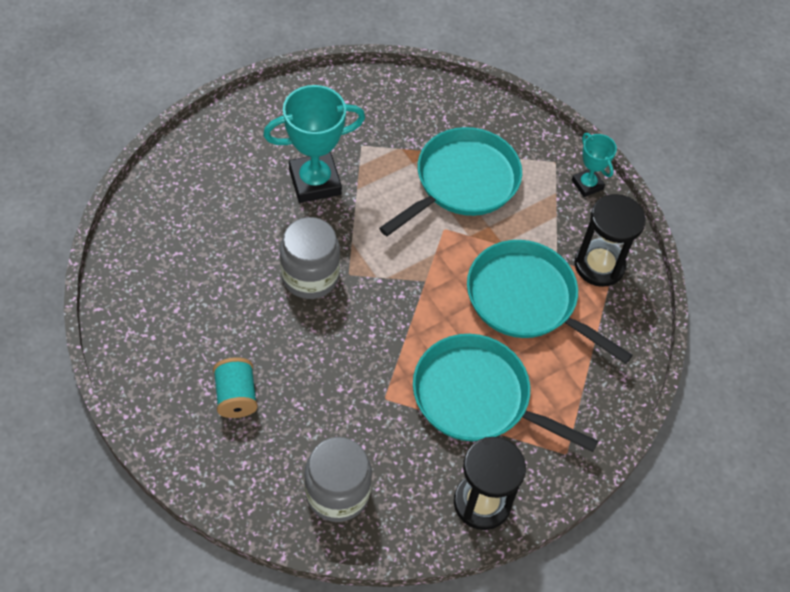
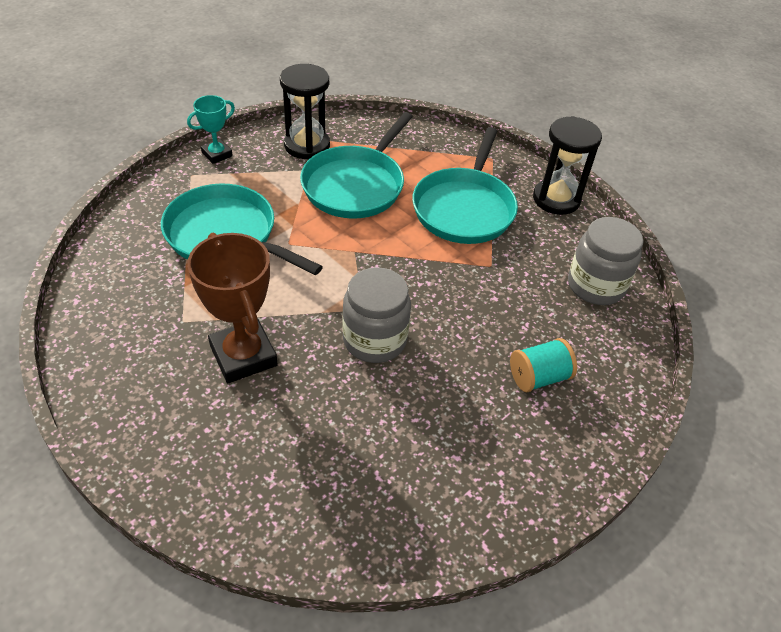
camera: 100 degrees left, 10 degrees down
turquoise trophy [263,85,365,203] -> brown trophy [187,233,278,383]

